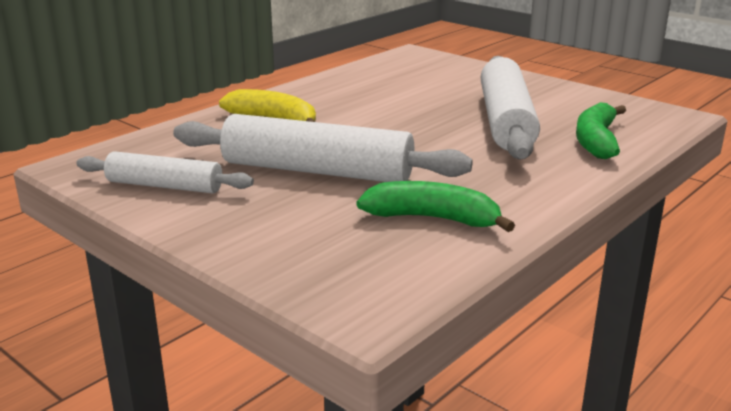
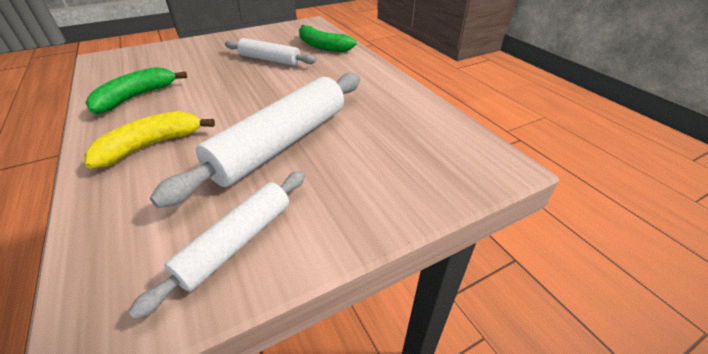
camera: 70 degrees left, 15 degrees up
green banana [357,181,515,232] -> green banana moved to [86,67,187,114]
white rolling pin [481,56,540,160] -> white rolling pin [225,38,316,66], size x0.59

